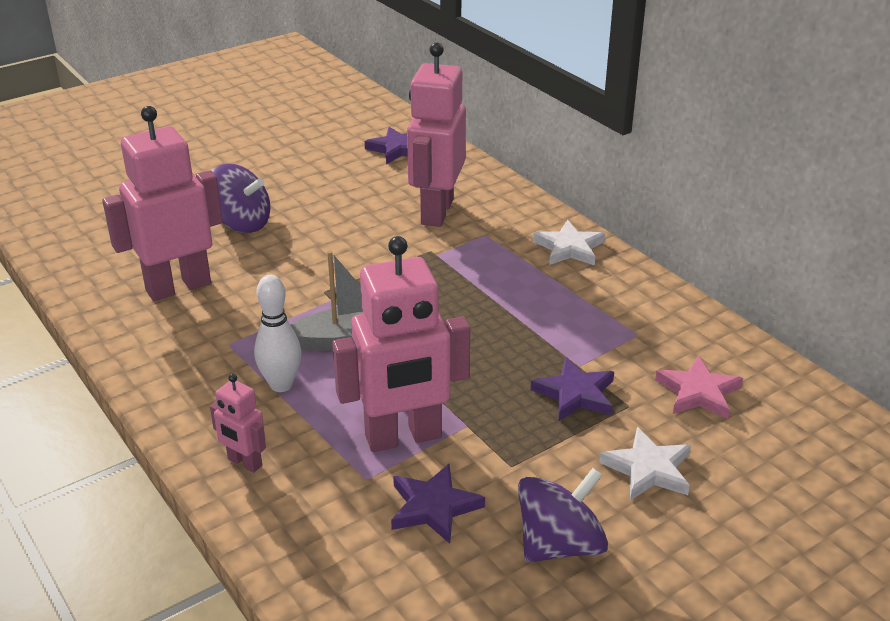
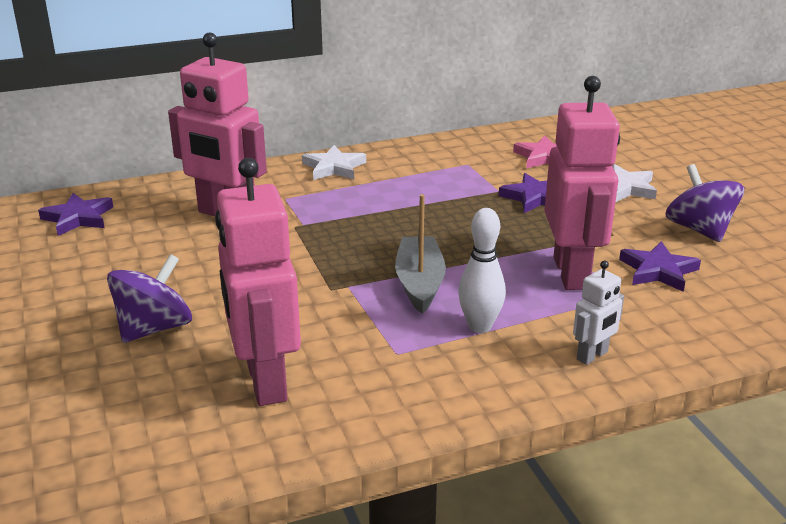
camera: 75 degrees left, 5 degrees down
pink robot [210,374,266,473] -> white robot [573,261,624,365]

